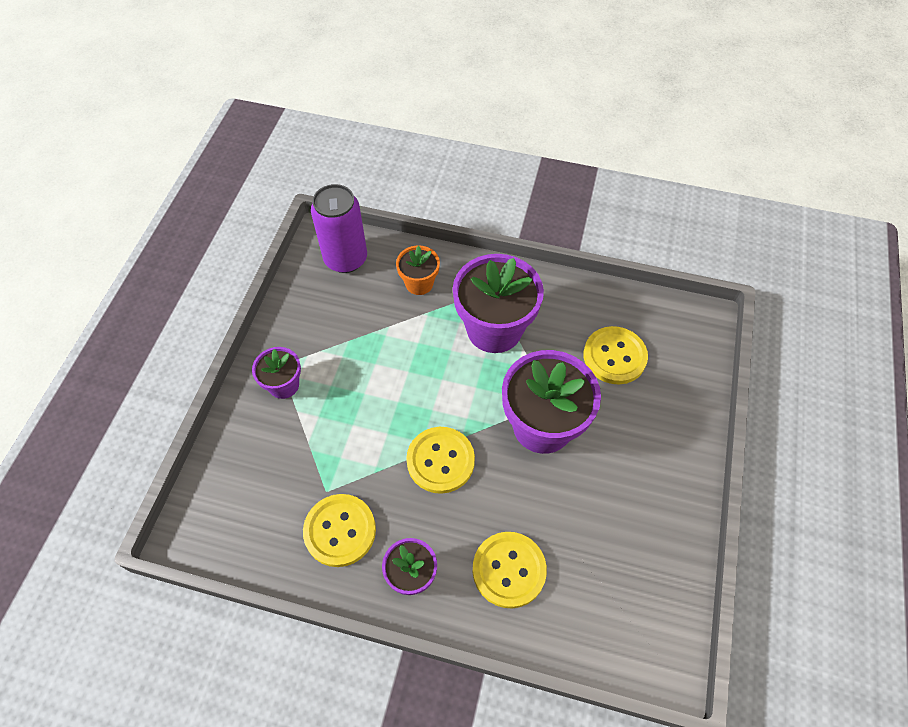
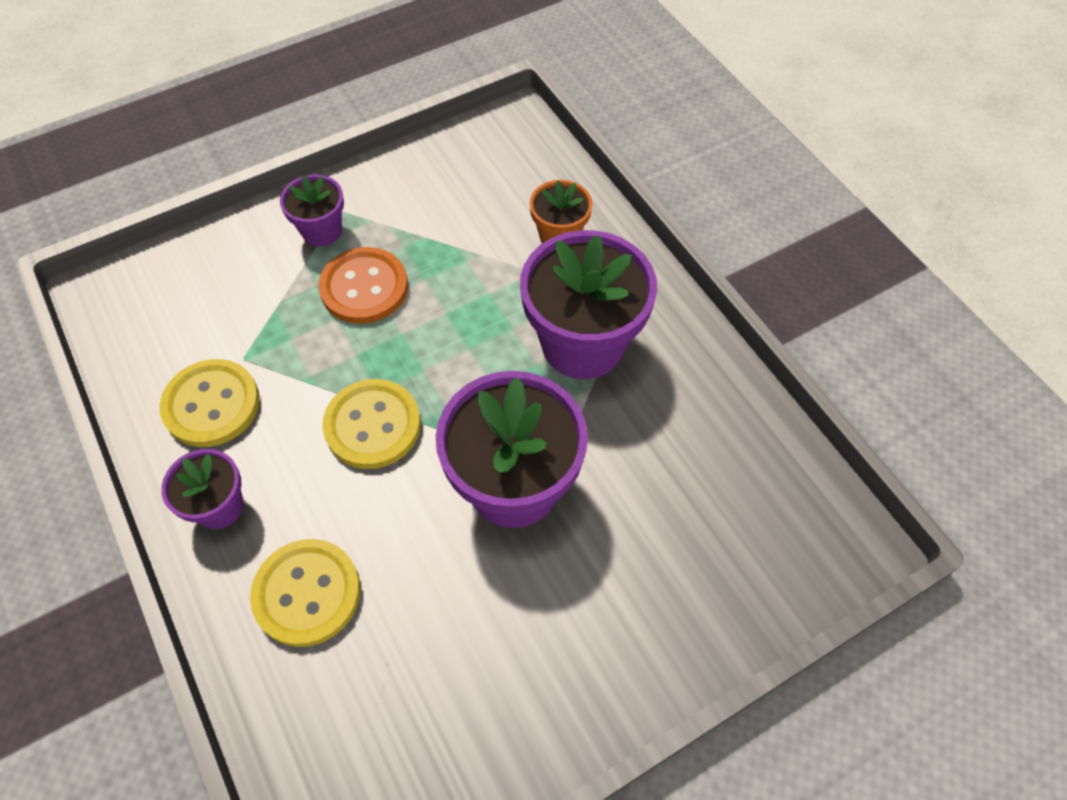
camera: 45 degrees right, 0 degrees up
purple can [311,184,367,273] -> none
yellow button [583,326,648,384] -> none
none -> orange button [318,247,408,324]

